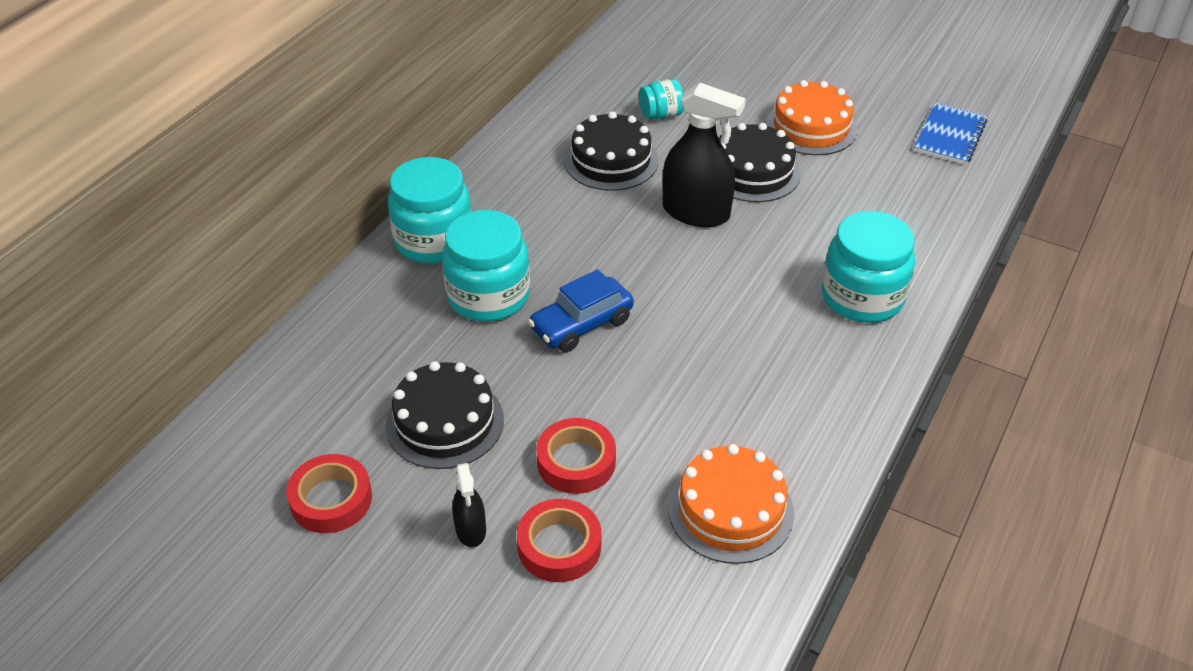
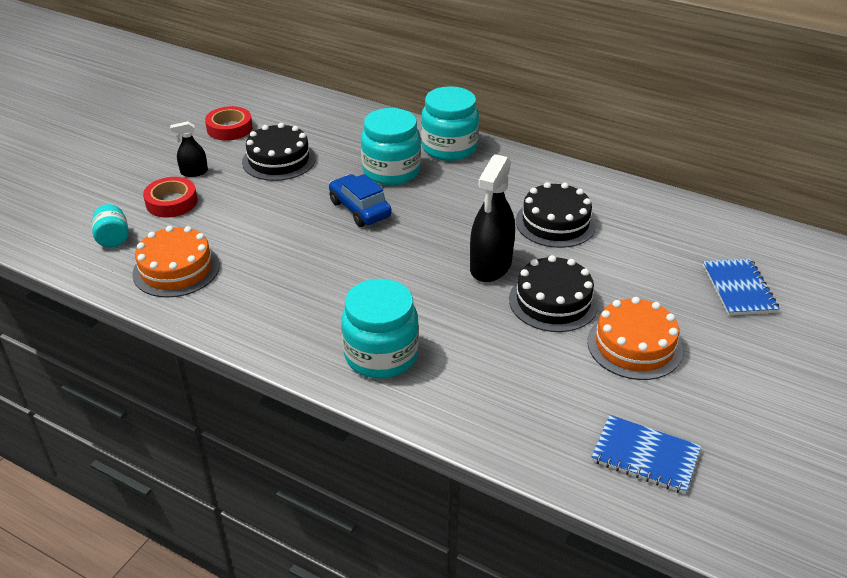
camera: 90 degrees right, 5 degrees down
red tape [536,418,616,494] -> none
turquoise jar [639,78,684,119] -> turquoise jar moved to [91,204,129,247]
none -> blue notebook [703,258,780,315]

